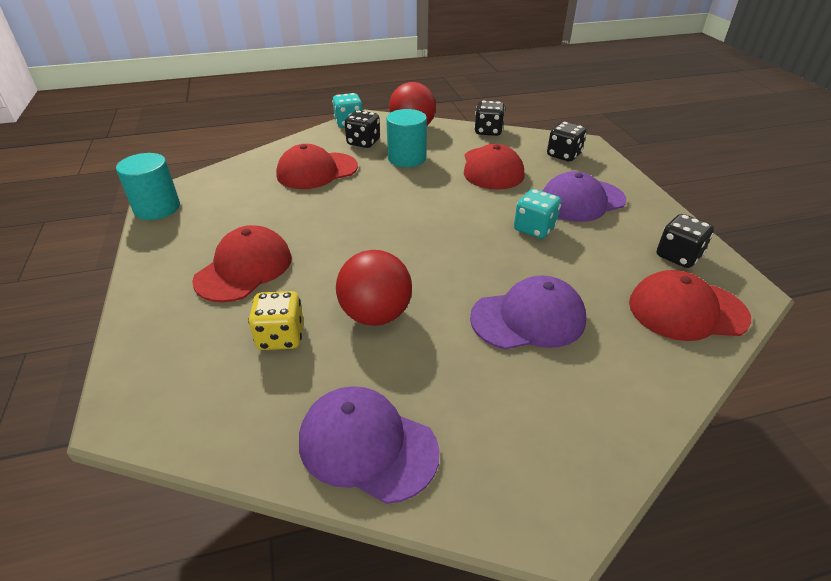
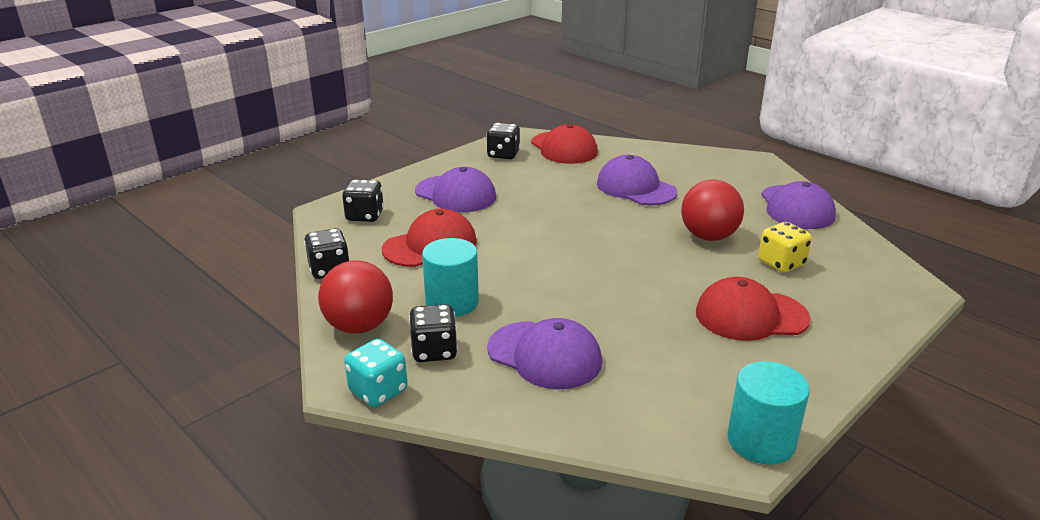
camera: 120 degrees left, 10 degrees down
red cap [276,144,358,189] -> purple cap [487,318,602,389]
turquoise dice [514,189,561,239] -> none

